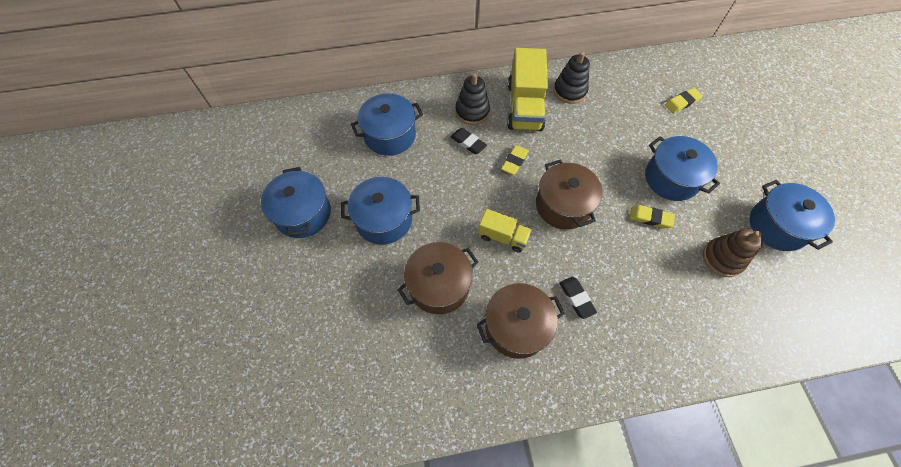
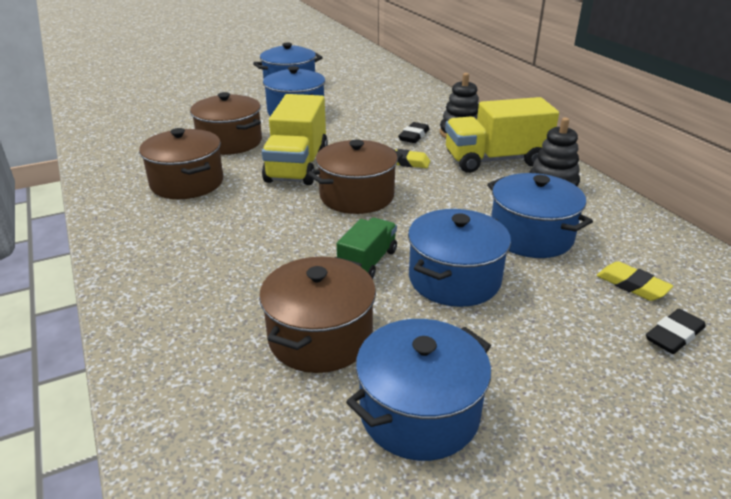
camera: 75 degrees right, 30 degrees down
blue pot [351,93,423,156] -> blue pot moved to [487,173,593,258]
yellow truck [478,209,532,253] -> yellow truck [262,94,328,185], size x1.77
black eraser [559,277,597,319] -> black eraser moved to [646,309,706,354]
yellow eraser [630,205,675,228] -> green truck [337,218,397,279]
brown stacking toy [703,228,763,277] -> brown pot [259,257,376,373]

